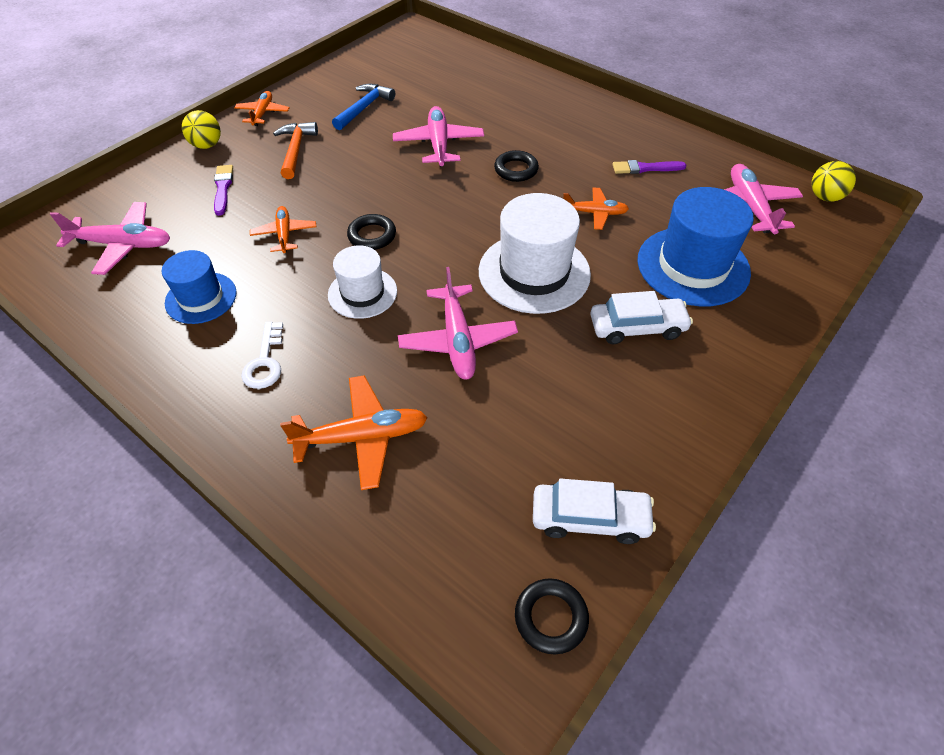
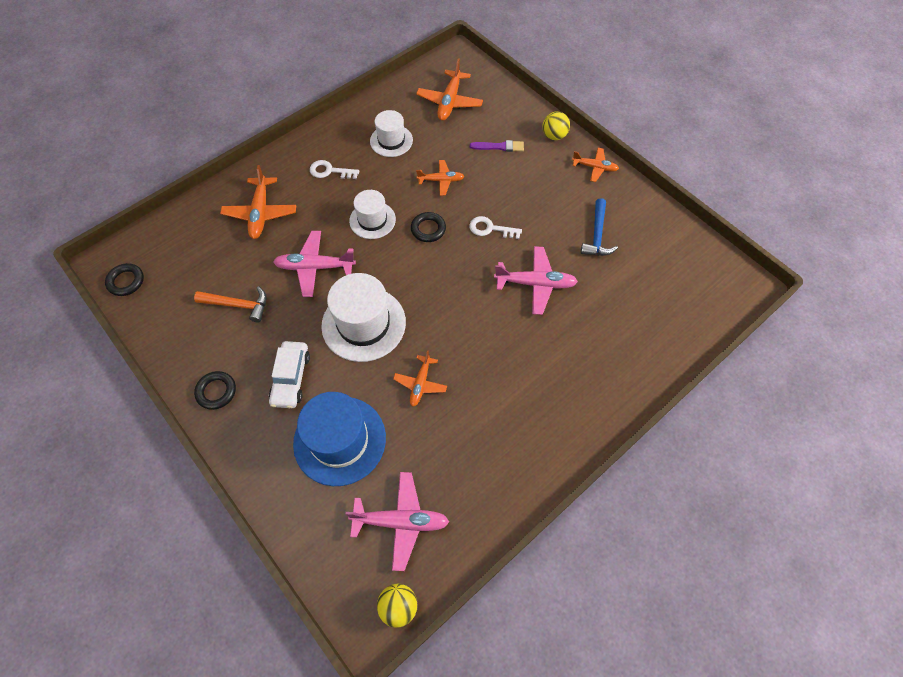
camera: 100 degrees right, 10 degrees up
pink plane [50,202,170,275] -> orange plane [416,58,483,121]
blue hat [162,250,237,324] -> white hat [370,110,413,157]
orange hammer [273,122,318,179] -> orange hammer moved to [194,286,267,323]
blue hammer [332,84,395,130] -> blue hammer turned 60 degrees clockwise [580,198,618,256]
black ring [494,150,539,182] -> black ring moved to [194,371,236,410]
white car [533,478,656,544] -> none
purple brush [613,160,687,174] -> none
none -> white key [469,216,522,239]

